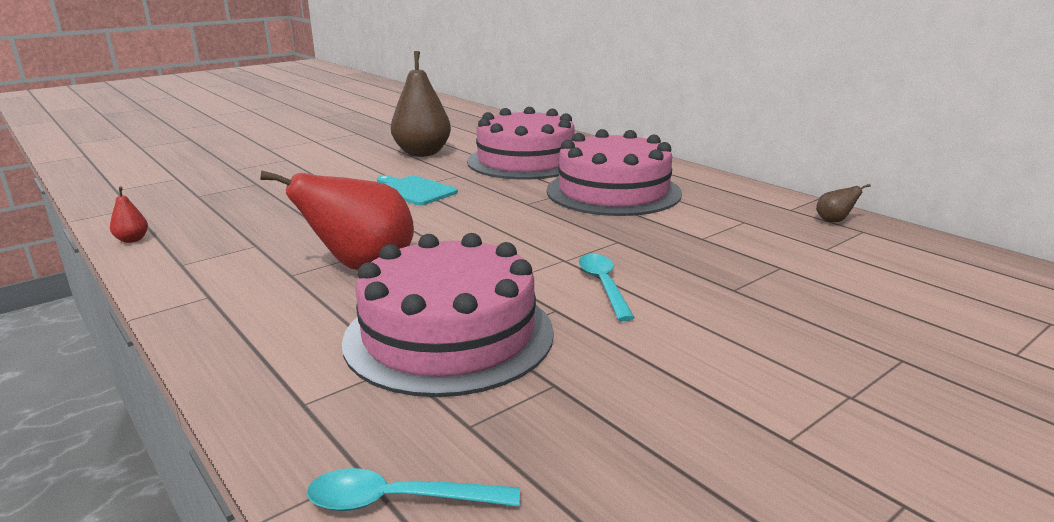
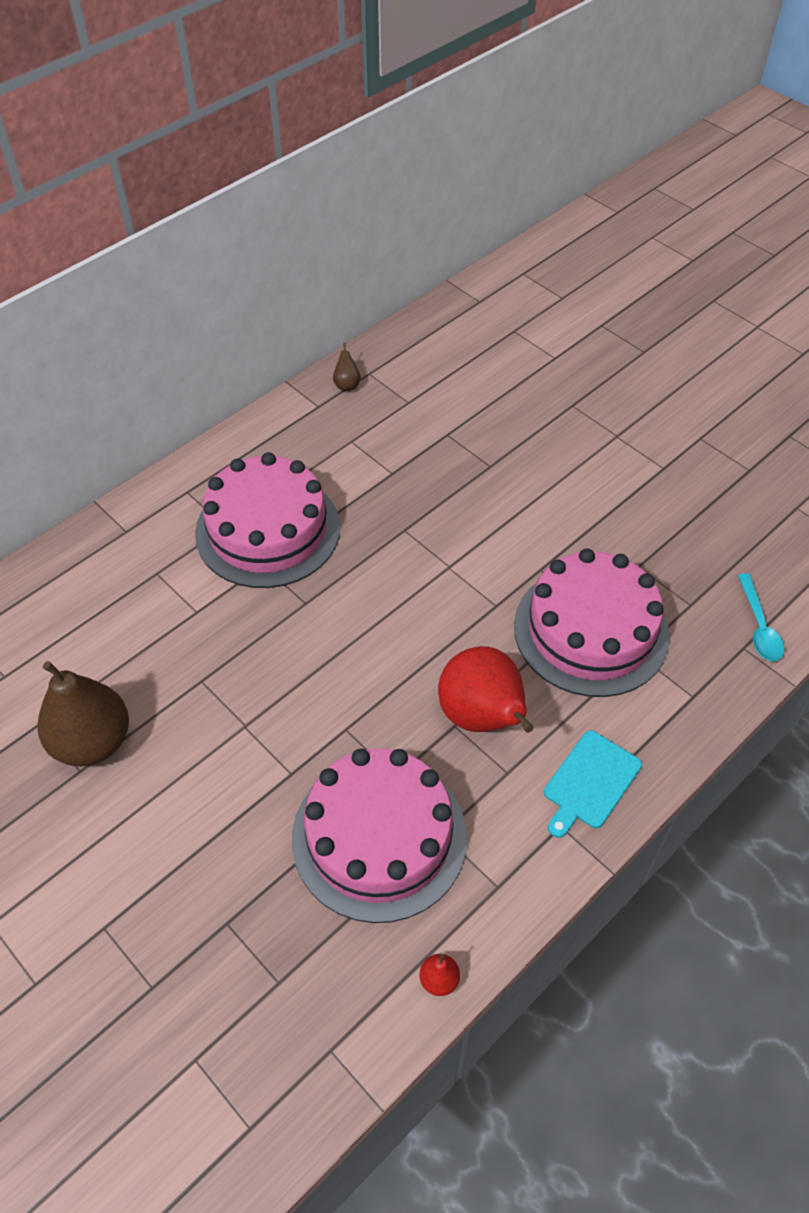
camera: 95 degrees left, 30 degrees up
turquoise cutting board [377,175,458,205] -> turquoise cutting board moved to [544,730,642,838]
pink cake [467,107,575,179] -> pink cake moved to [292,748,467,923]
turquoise spoon [579,254,635,321] -> none

